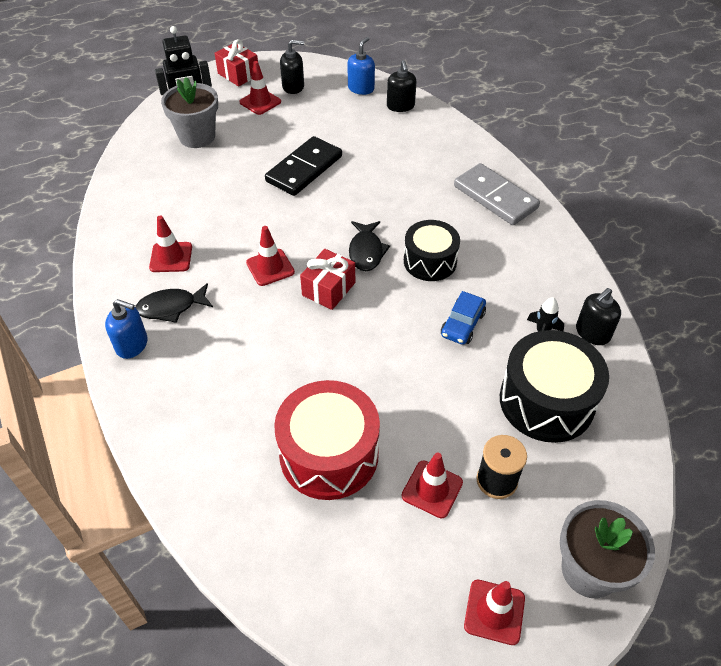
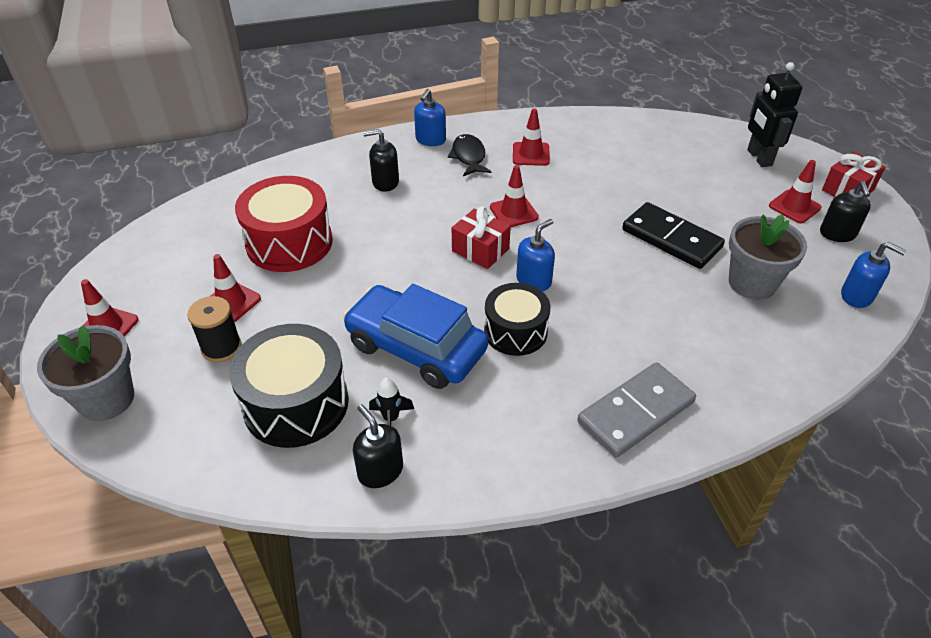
camera: 95 degrees right, 5 degrees down
grey flower pot [161,77,218,148] -> grey flower pot moved to [729,214,807,300]
black fish [349,221,390,271] -> blue soap dispenser [516,219,555,291]
black soap dispenser [387,60,416,112] -> black soap dispenser moved to [363,129,399,192]
blue car [441,291,486,345] -> blue car [343,284,488,389], size x2.04

